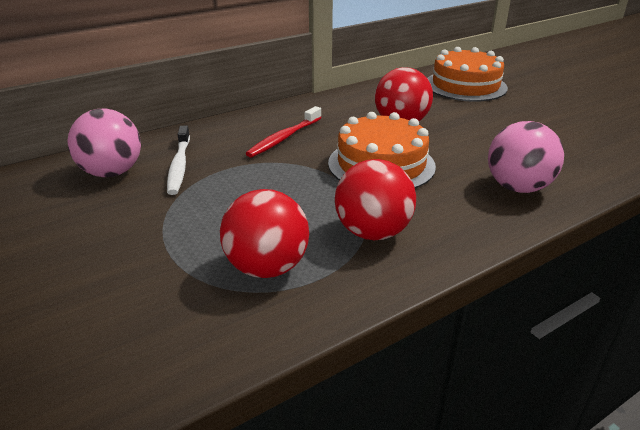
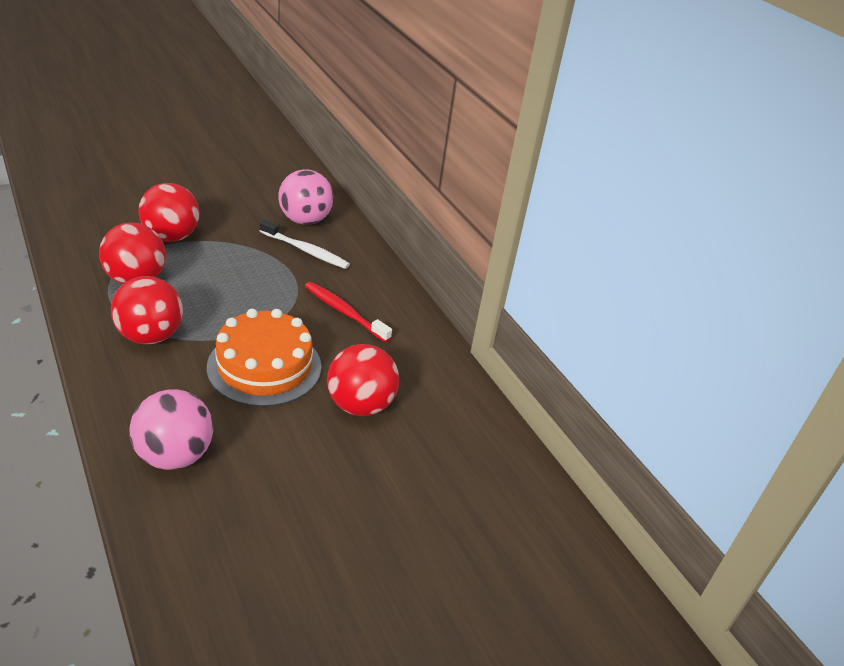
camera: 90 degrees right, 5 degrees up
white toothbrush [167,126,190,195] -> white toothbrush turned 150 degrees counterclockwise [260,219,350,269]
orange cake [427,47,508,102] -> none
none -> red ball [138,183,200,242]

